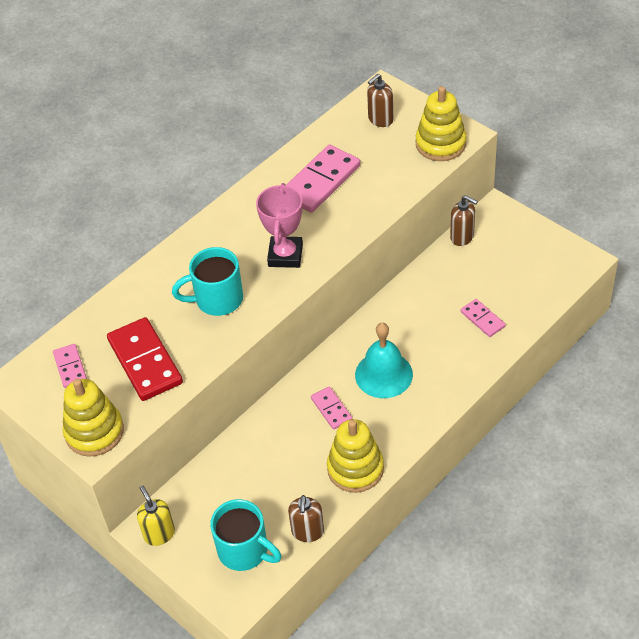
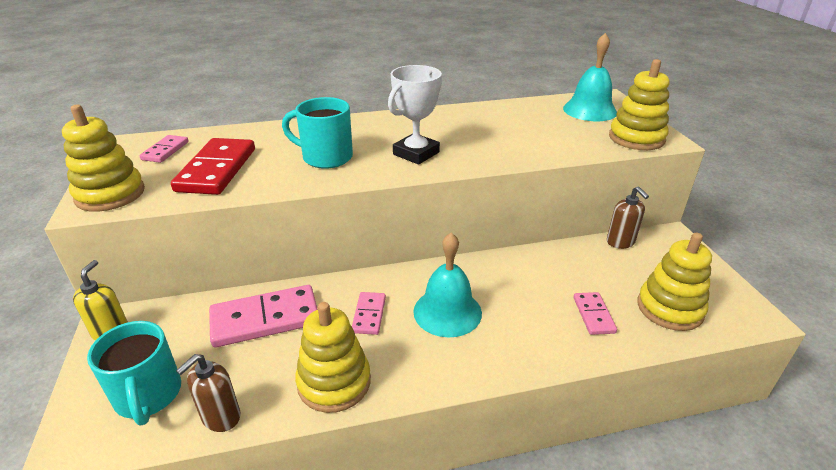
camera: 30 degrees right, 15 degrees down
pink trophy [256,183,303,268] -> white trophy [388,65,442,164]
pink domino [286,144,360,213] -> pink domino moved to [209,285,318,348]
brown soap dispenser [367,74,393,127] -> turquoise bell [563,33,617,121]
none -> yellow stacking toy [637,233,712,331]

